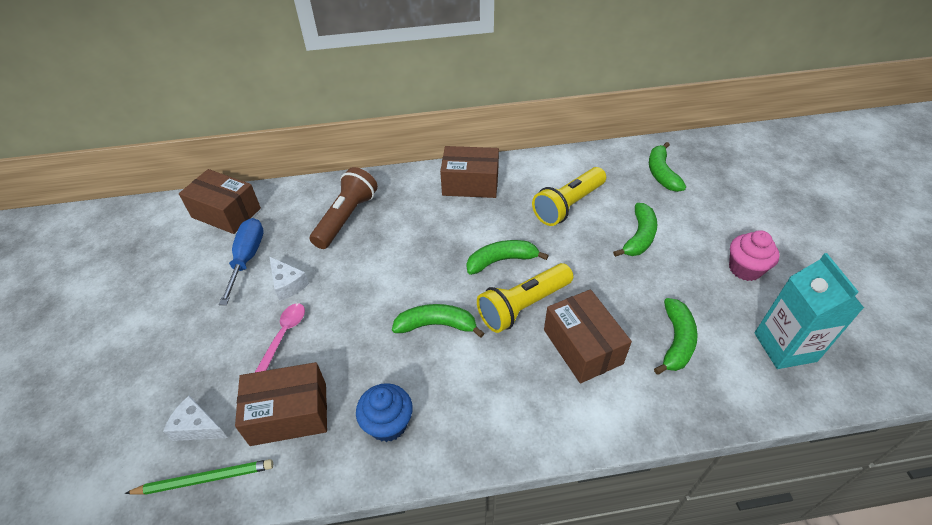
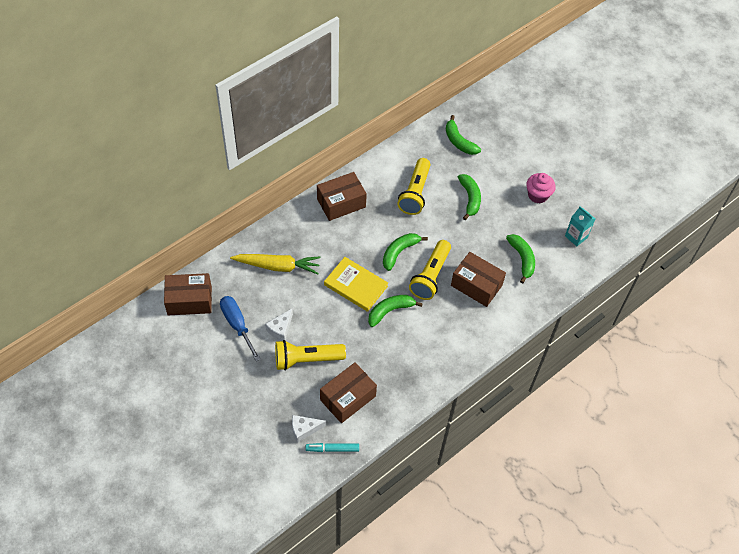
camera: 35 degrees left, 10 degrees up
green pencil [125,459,273,495] -> turquoise marker [306,443,359,452]
pink spoon [254,303,305,373] -> yellow flashlight [275,340,346,371]
white cheese [269,257,309,301] -> white cheese turned 105 degrees clockwise [265,309,293,341]
brown flashlight [310,167,378,249] -> yellow carrot [230,254,321,274]
blue cupcake [356,383,413,442] -> none
turquoise carton [754,253,864,369] -> turquoise carton [565,206,595,246], size x0.64
none -> yellow book [324,257,388,312]

